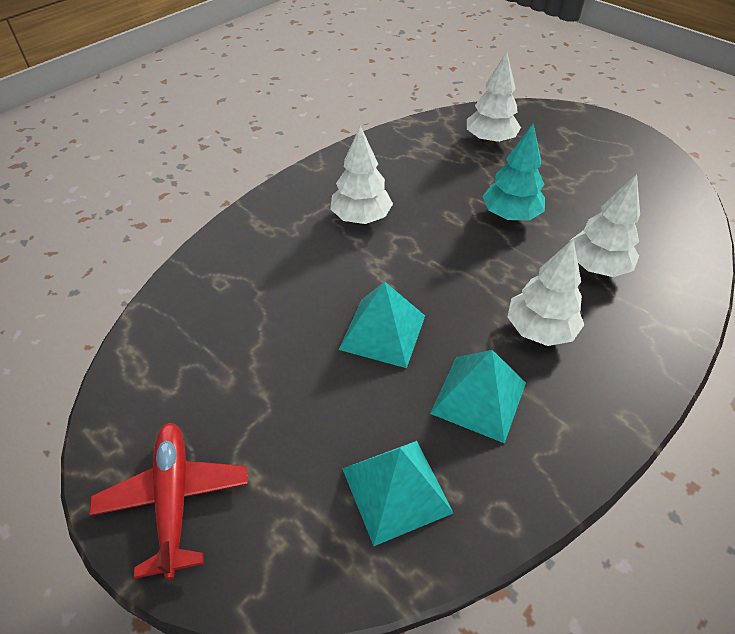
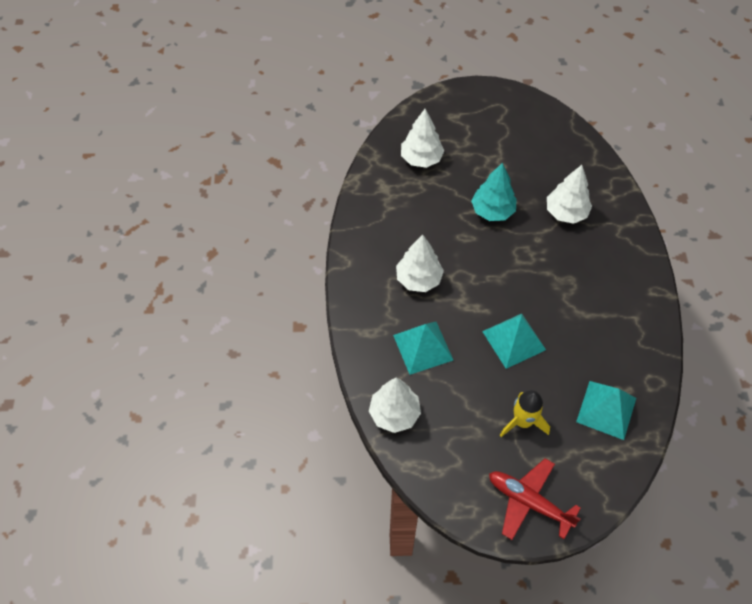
camera: 45 degrees left, 10 degrees up
turquoise pyramid [430,350,526,444] -> turquoise pyramid moved to [393,322,453,375]
white tree [508,239,584,346] -> white tree moved to [369,377,421,433]
none -> yellow rocket [500,390,550,437]

